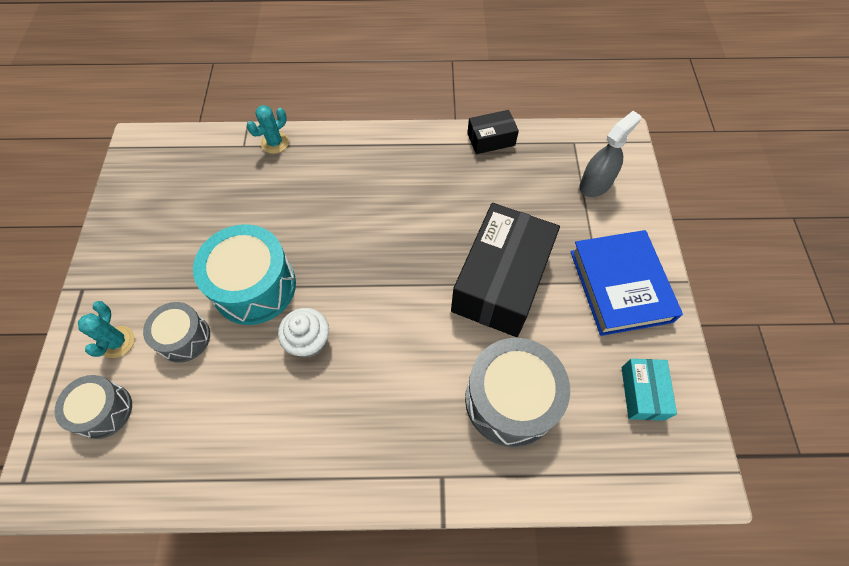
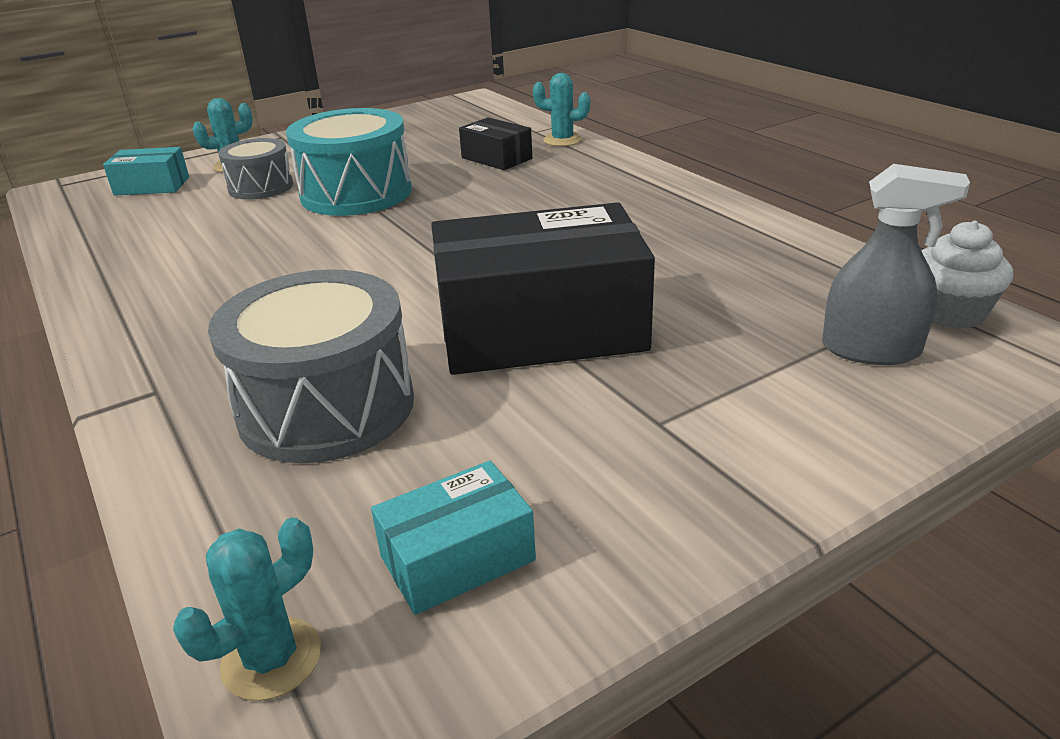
camera: 60 degrees right, 30 degrees down
grey drum [55,375,132,439] -> turquoise box [103,147,189,196]
white cupcake [278,308,329,358] -> white cupcake moved to [921,220,1013,329]
black box [467,110,519,154] -> black box moved to [459,117,532,170]
blue book [570,230,683,336] -> none
none -> turquoise cactus [173,517,321,701]

